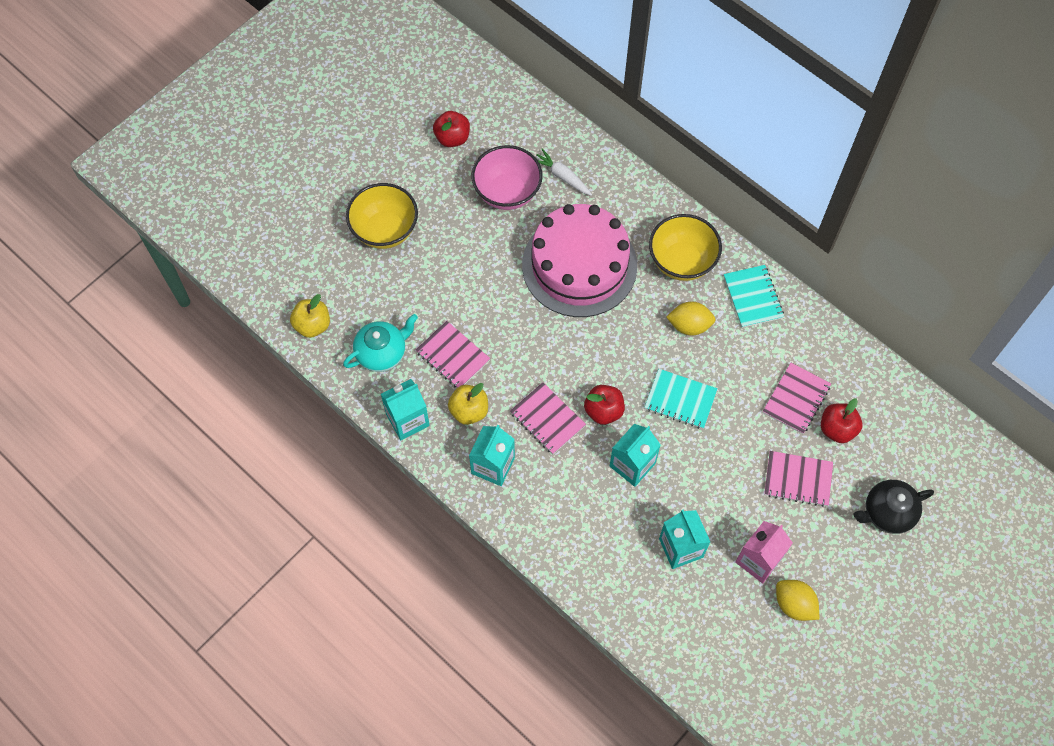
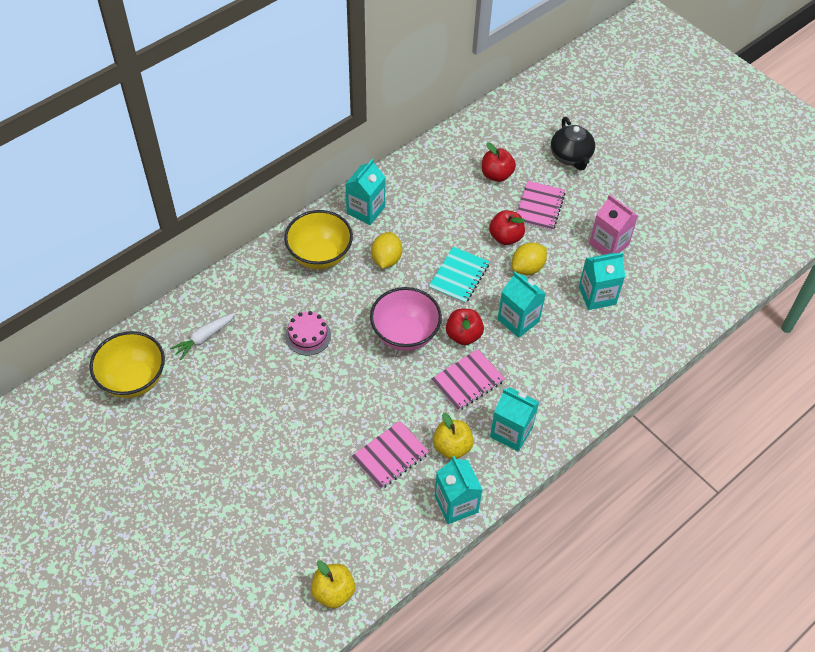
camera: 85 degrees left, 10 degrees down
turquoise teapot [343,314,418,372] -> none
yellow bowl [346,183,418,249] -> yellow bowl moved to [89,331,165,398]
red apple [433,111,470,147] -> red apple moved to [489,210,525,245]
pink bowl [472,145,543,210] -> pink bowl moved to [370,287,442,351]
pink cake [522,204,637,317] -> pink cake [285,311,331,356], size x0.41
turquoise notebook [724,265,784,328] -> turquoise carton [345,159,385,225]
pink notebook [763,363,831,434] -> none
yellow lemon [776,580,819,621] -> yellow lemon moved to [512,242,547,275]

